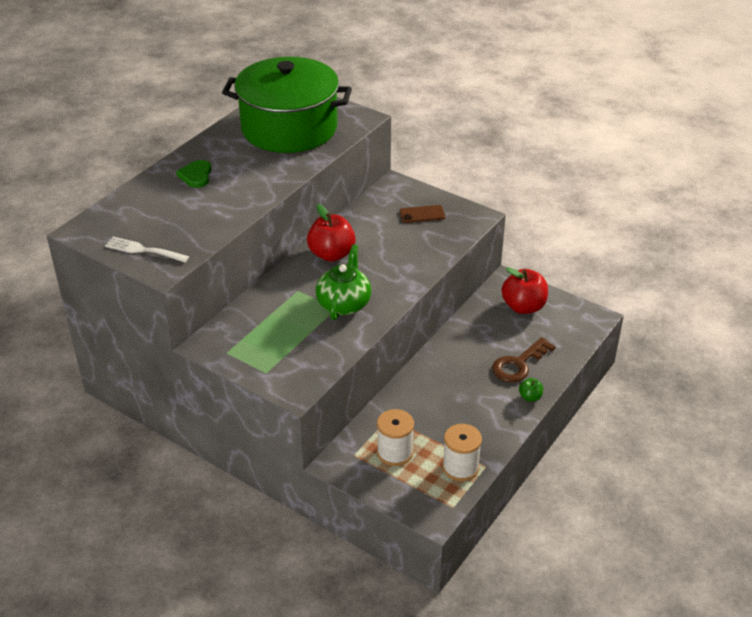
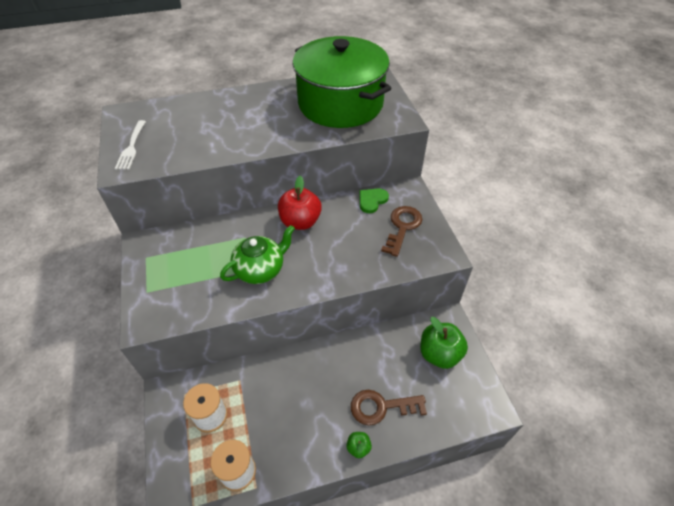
camera: 40 degrees right, 10 degrees up
white fork [105,237,189,262] -> white fork turned 150 degrees counterclockwise [115,120,146,170]
green heart [176,160,212,188] -> green heart moved to [359,188,389,213]
brown phone [399,205,445,223] -> brown key [381,206,422,257]
red apple [501,267,548,314] -> green apple [420,317,468,369]

